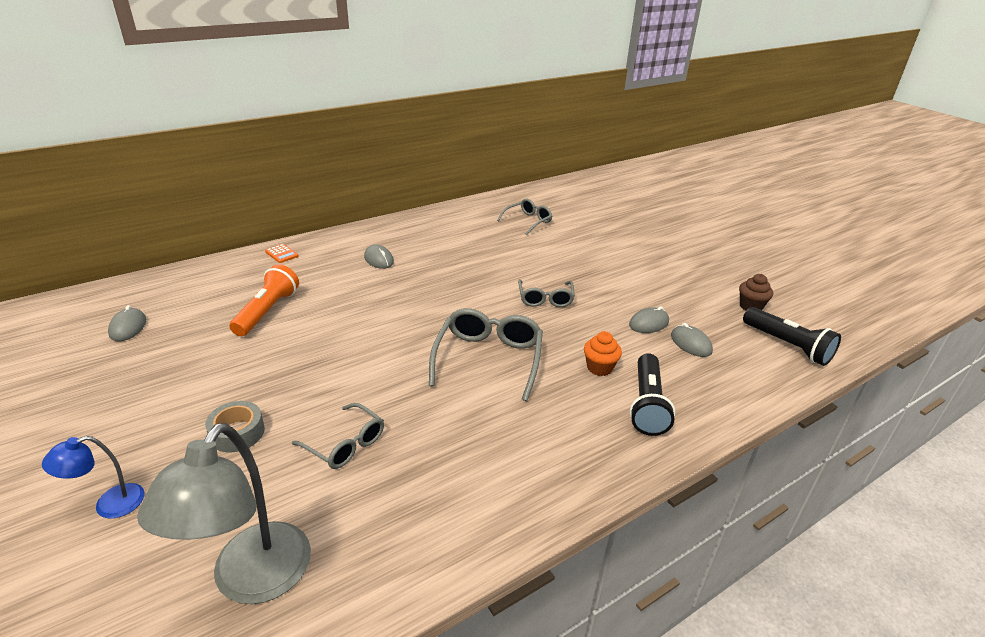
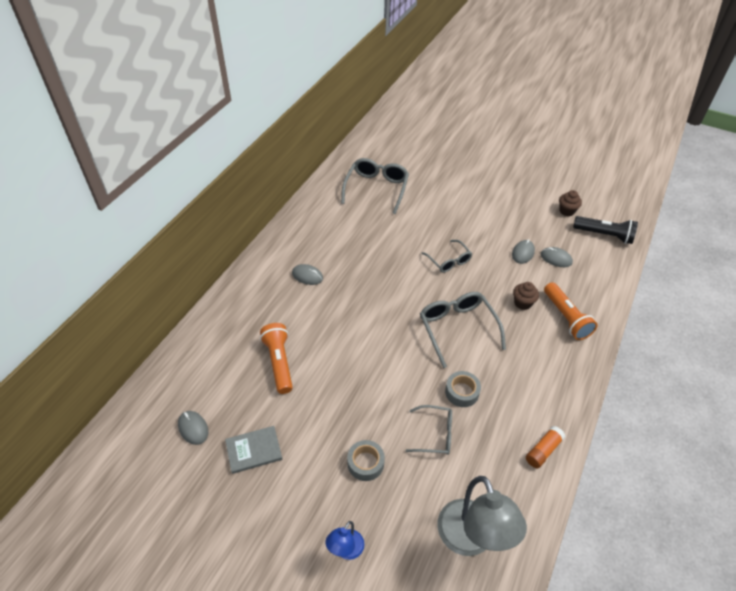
camera: 30 degrees left, 15 degrees up
orange calculator [265,244,298,263] -> none
grey glasses [497,199,552,235] -> grey glasses [341,158,409,214], size x1.63
orange cupcake [584,331,622,376] -> brown cupcake [513,282,539,310]
black flashlight [630,353,675,436] -> orange flashlight [544,282,598,340]
none -> grey book [225,426,282,474]
none -> grey tape [445,371,481,407]
none -> orange glue stick [526,426,566,468]

